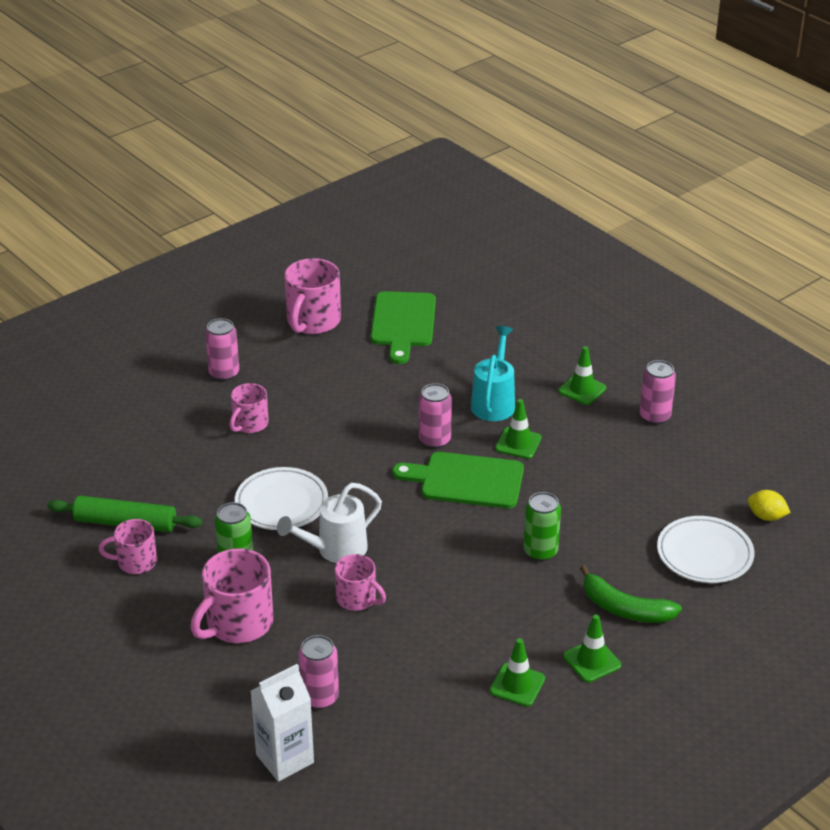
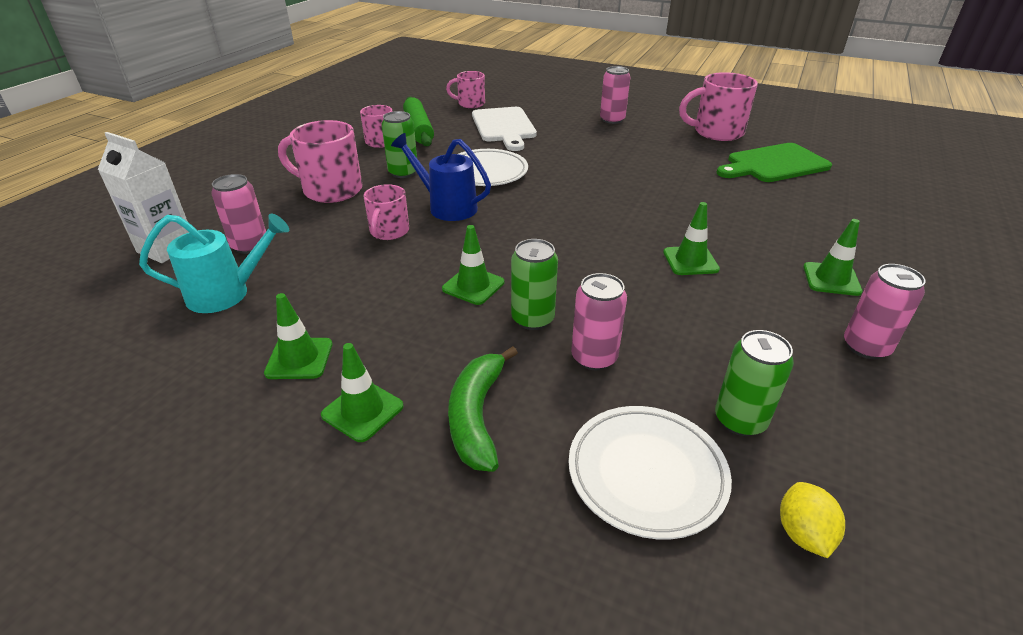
camera: 65 degrees right, 0 degrees up
pink mug [230,383,269,433] -> pink mug moved to [446,71,485,108]
white watering can [277,483,382,563] -> blue watering can [391,133,491,221]
green cutting board [392,452,524,509] -> none
pink can [419,383,452,449] -> pink can moved to [571,273,627,370]
turquoise watering can [471,326,515,421] -> turquoise watering can moved to [139,214,289,313]
none -> green traffic cone [442,225,504,305]
none -> white cutting board [472,107,537,151]
none -> green can [715,330,794,436]

